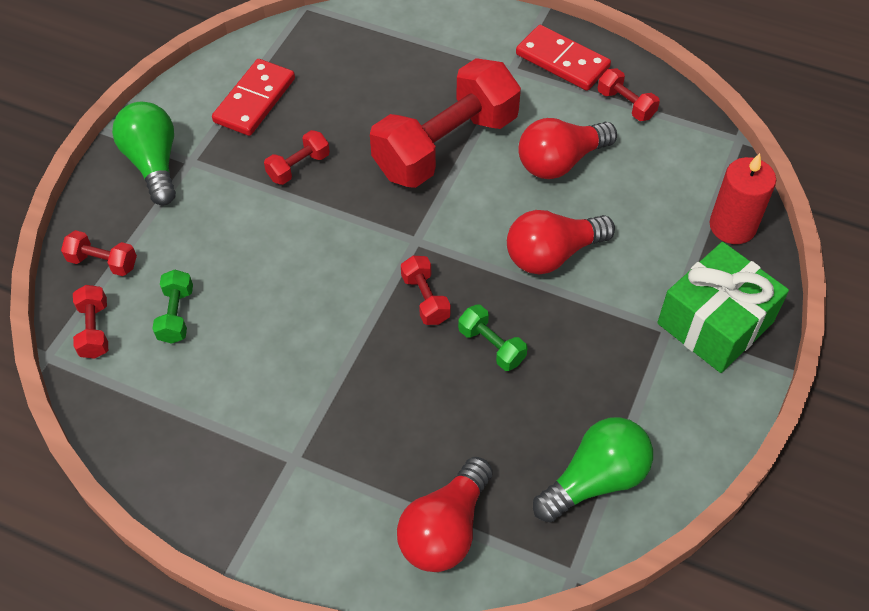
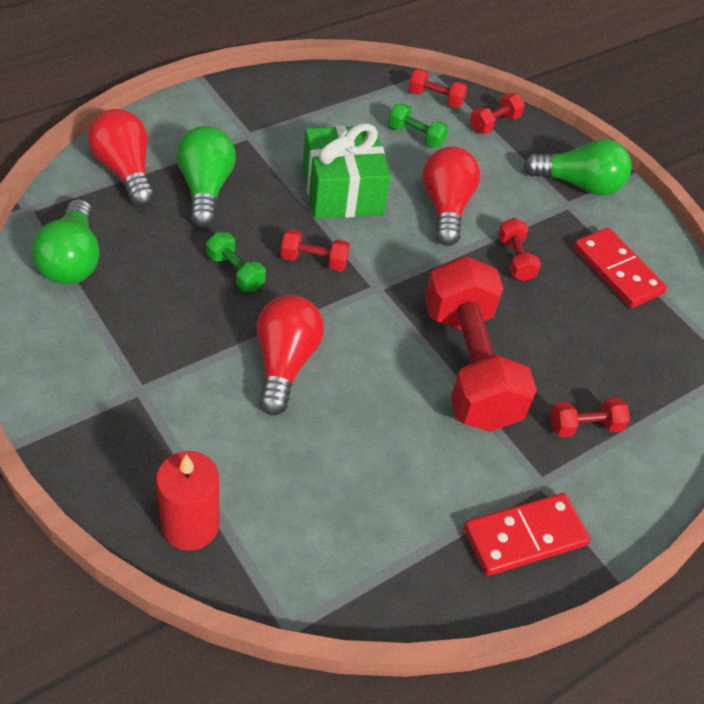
camera: 115 degrees right, 5 degrees down
green dumbbell [458,305,528,371] -> green dumbbell turned 60 degrees clockwise [206,232,266,292]
red light bulb [518,118,617,179] -> red light bulb moved to [423,146,480,246]
red dumbbell [598,68,660,121] -> red dumbbell moved to [550,397,630,437]
green gift [657,242,789,373] -> green gift moved to [302,123,391,219]
none -> green light bulb [176,126,236,228]

